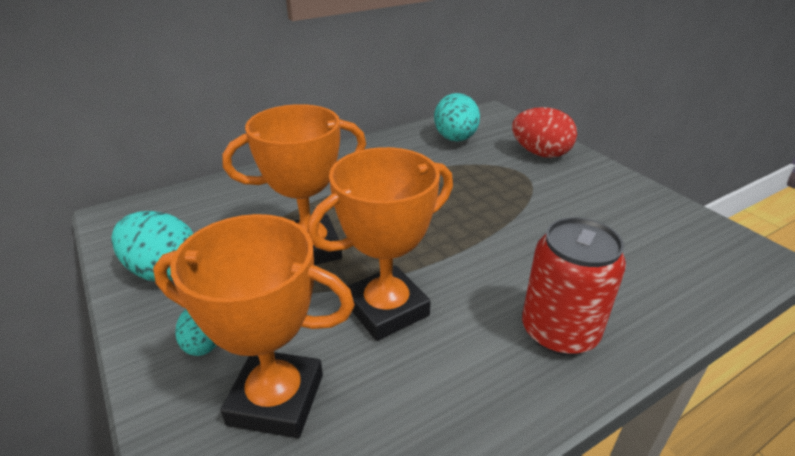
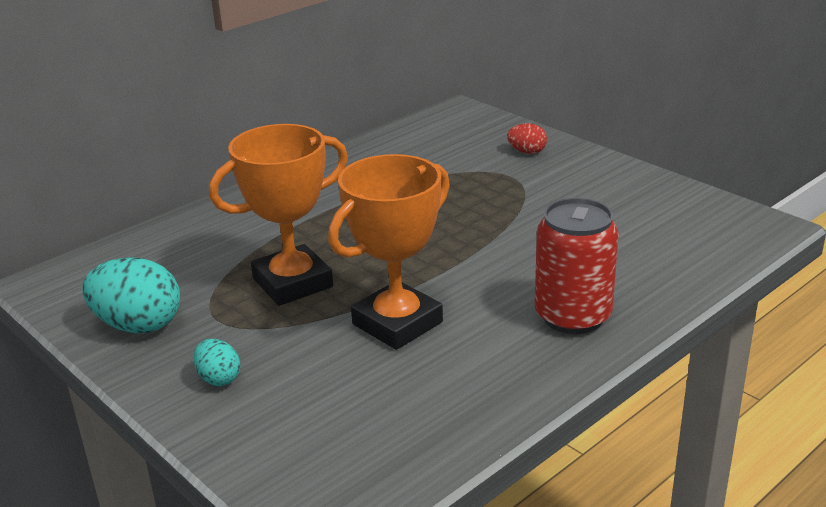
camera: 10 degrees left, 5 degrees down
orange trophy [153,214,355,438] -> none
turquoise egg [434,93,480,141] -> none
red egg [512,107,577,158] -> red egg [507,123,547,154], size x0.53

